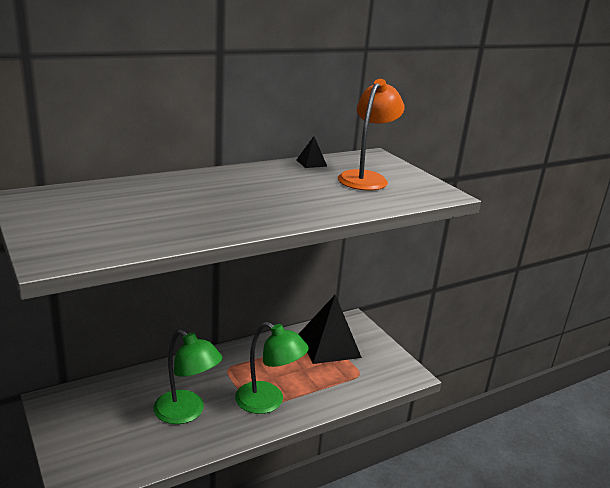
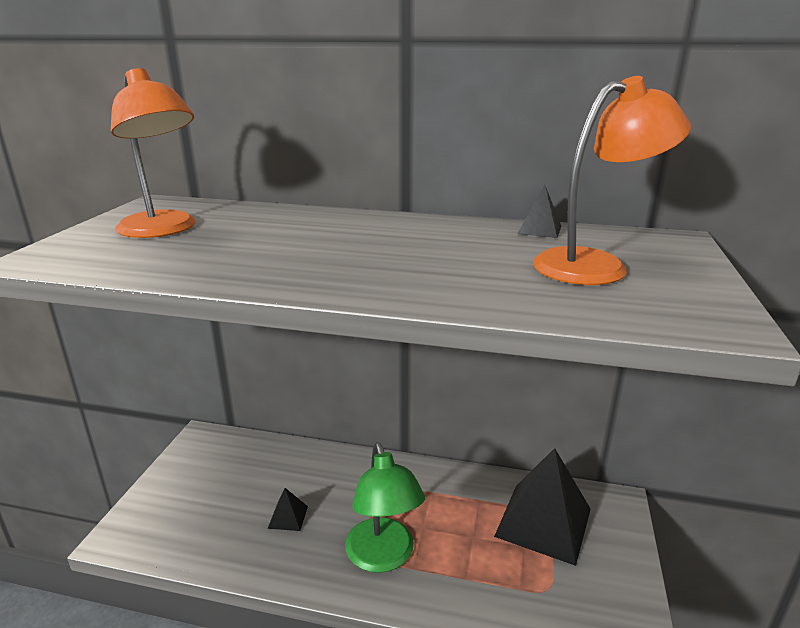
camera: 45 degrees right, 0 degrees up
green lamp [153,330,222,424] -> black pyramid [268,488,308,531]
none -> orange lamp [111,68,196,238]

